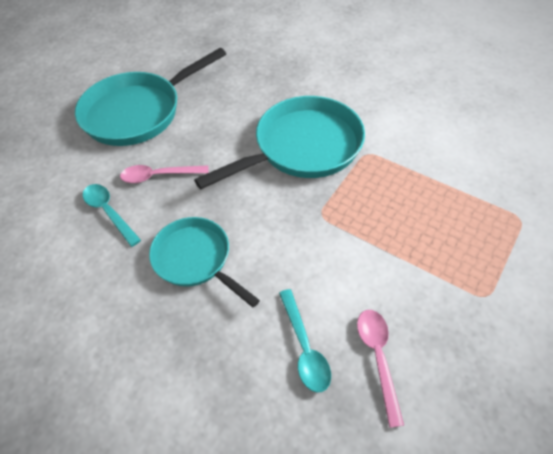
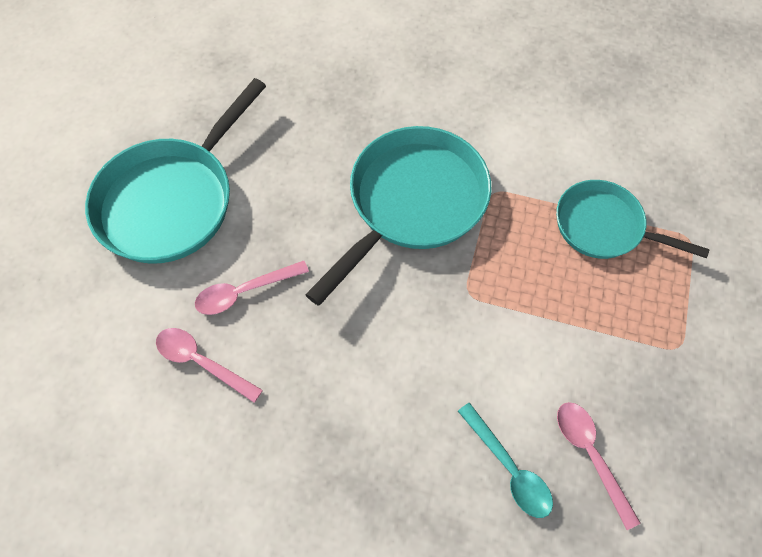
camera: 20 degrees left, 10 degrees up
turquoise spoon [83,184,141,247] -> pink spoon [156,328,263,403]
turquoise pan [149,217,260,308] -> turquoise pan moved to [556,180,709,259]

